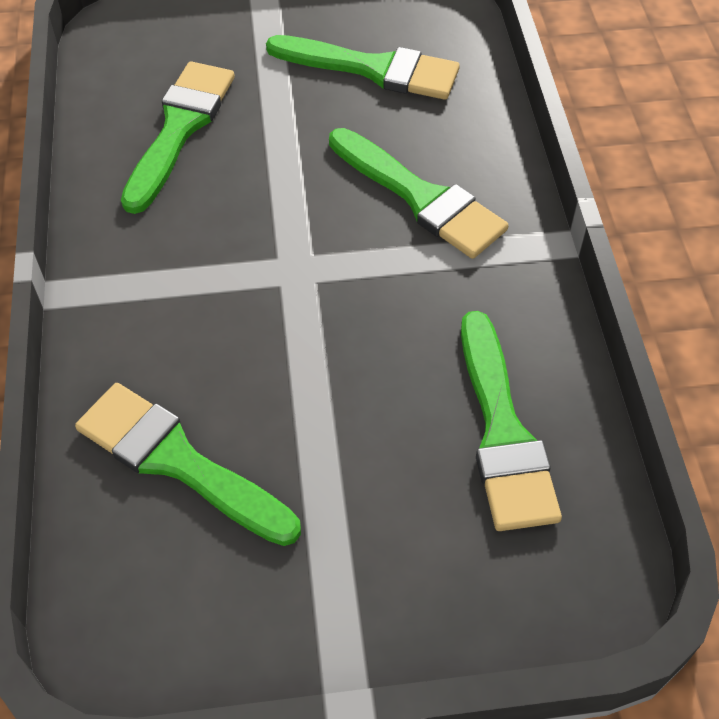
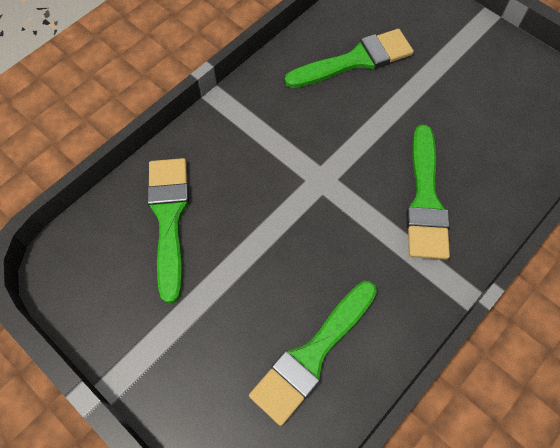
camera: 50 degrees right, 10 degrees up
green brush [266,35,460,100] -> none

